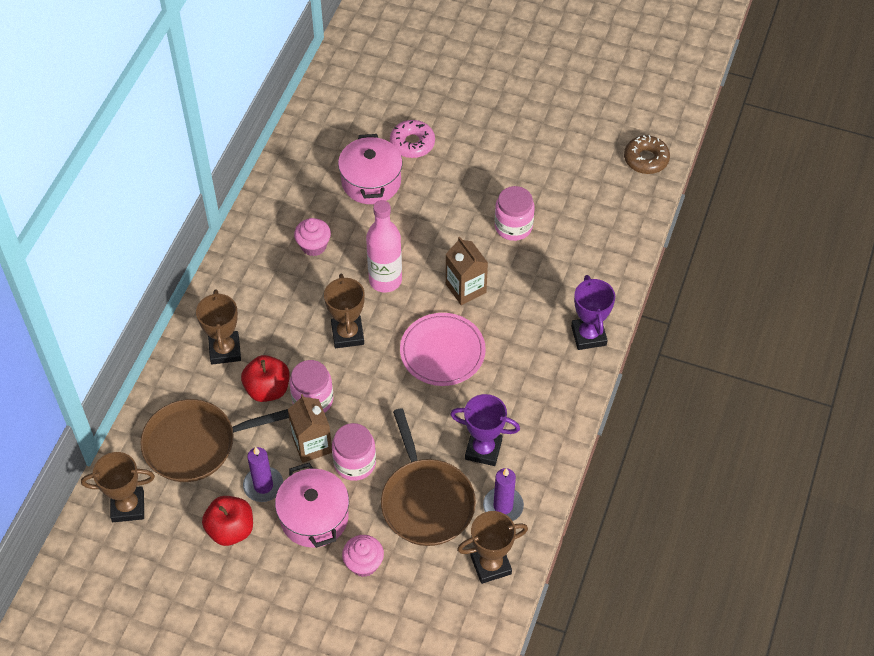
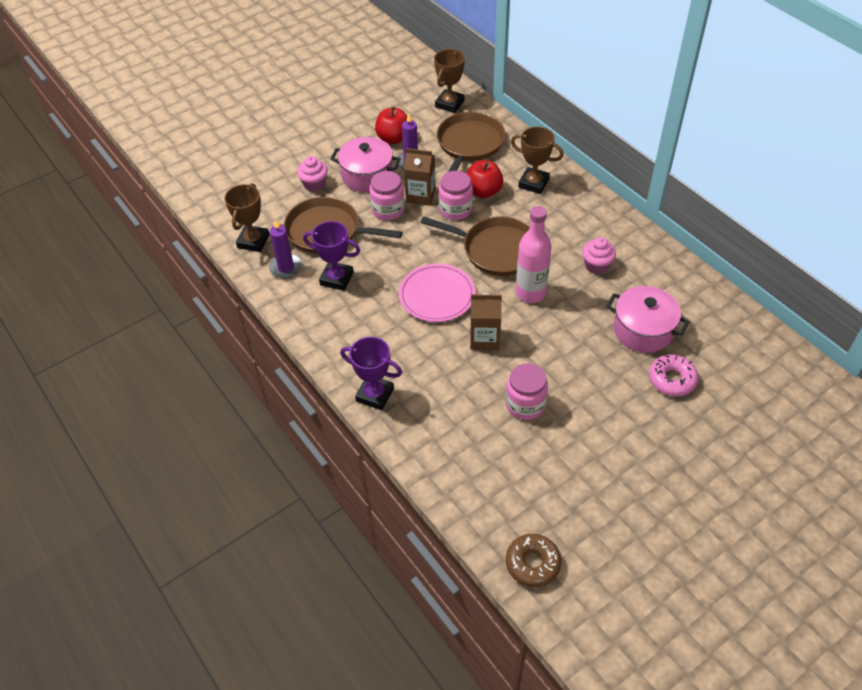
camera: 125 degrees right, 5 degrees down
brown trophy [324,273,365,348] -> brown pan [421,216,530,276]
purple trophy [450,394,520,466] -> purple trophy turned 60 degrees clockwise [303,221,360,291]

